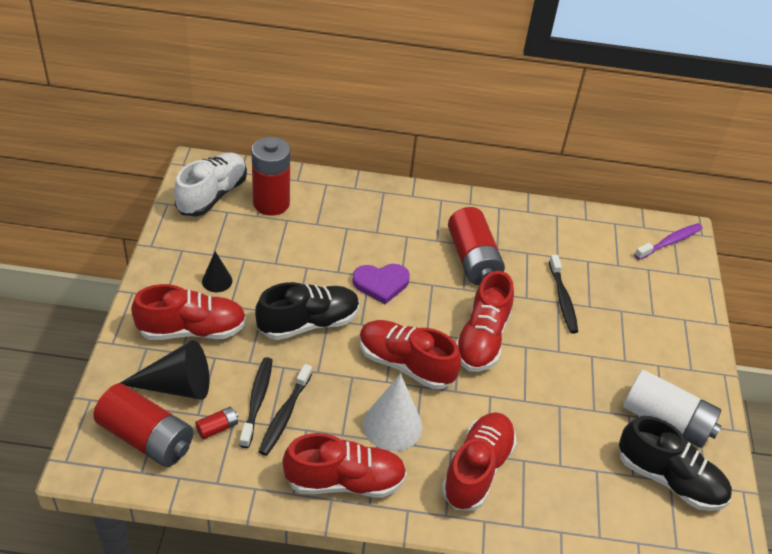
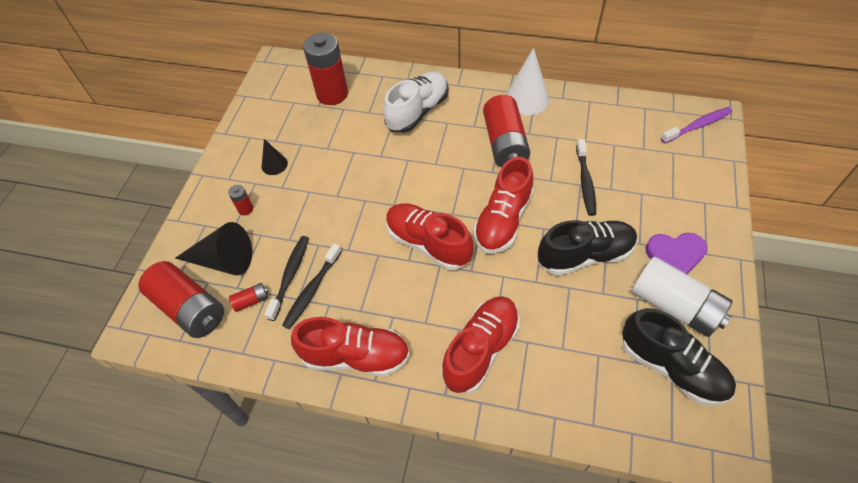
camera: 15 degrees right, 10 degrees up
red shoe [131,284,246,340] -> red battery [228,185,253,215]
white shoe [174,152,247,217] -> white shoe moved to [383,71,448,133]
black shoe [255,282,360,340] -> black shoe moved to [538,220,637,276]
purple heart [352,264,410,304] -> purple heart moved to [646,233,707,274]
white cone [363,374,422,451] -> white cone moved to [506,48,549,115]

